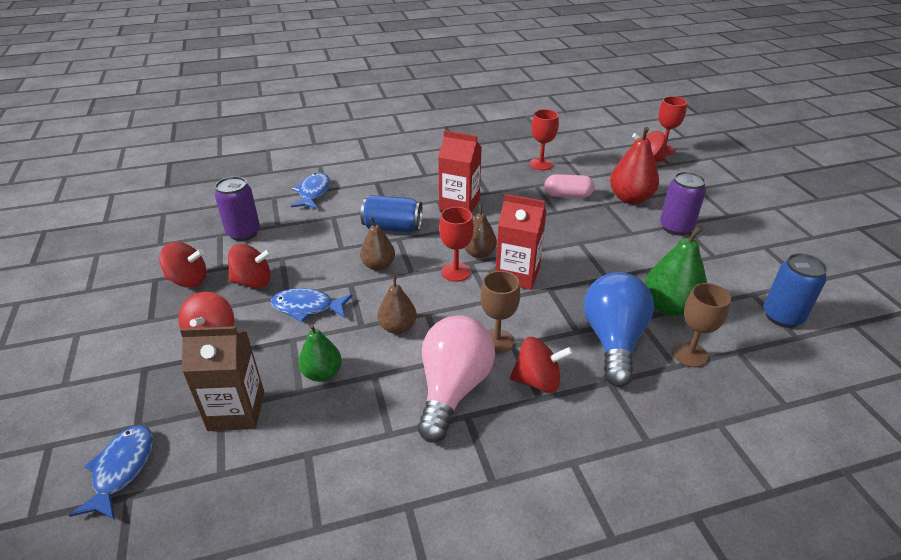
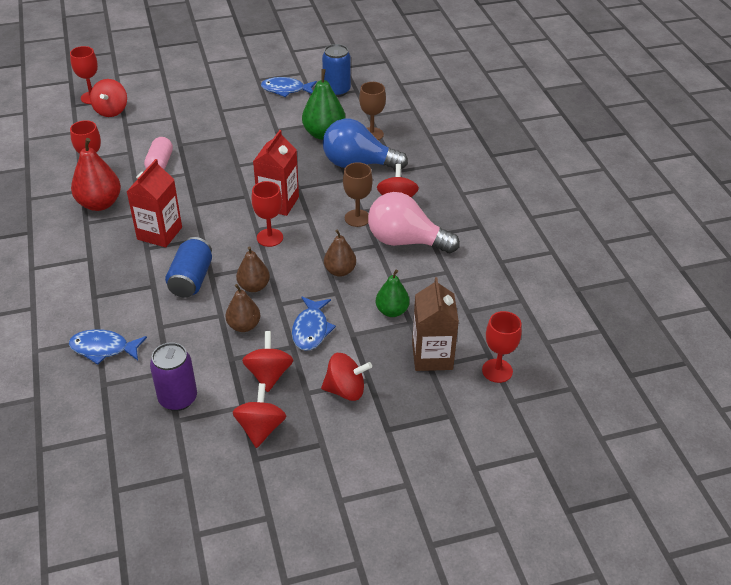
camera: 90 degrees left, 5 degrees up
blue fish [69,425,153,520] -> blue fish moved to [261,77,317,97]
brown pear [465,205,497,258] -> brown pear moved to [225,284,260,332]
red pear [610,127,659,204] -> red pear moved to [71,138,121,211]
purple can [660,171,706,236] -> none
none -> red goblet [482,311,522,383]

